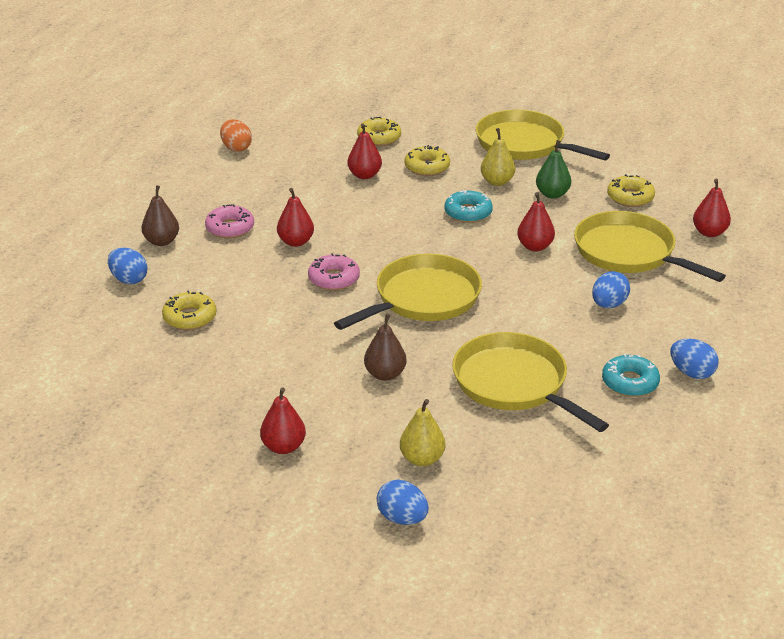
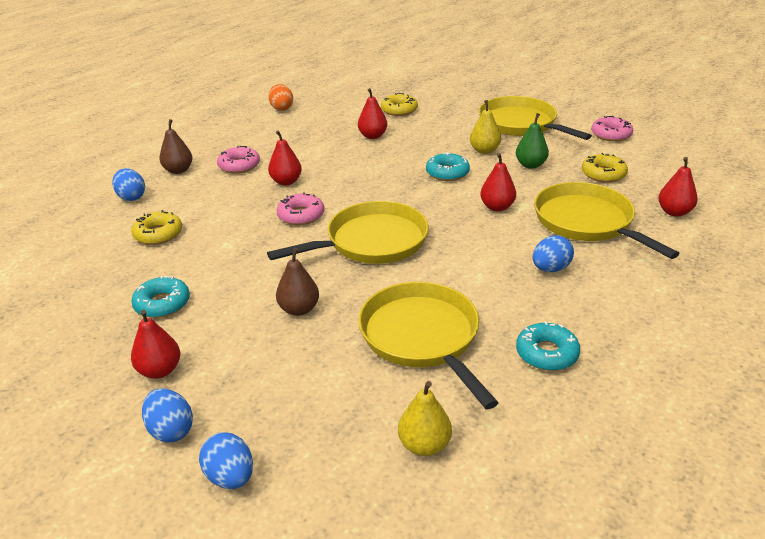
camera: 15 degrees right, 0 degrees up
yellow pear [400,399,446,466] -> yellow pear moved to [398,381,452,456]
yellow donut [404,145,450,176] -> none
blue egg [670,339,719,379] -> blue egg moved to [142,388,193,443]
none -> turquoise donut [131,276,190,318]
none -> pink donut [591,116,633,142]

